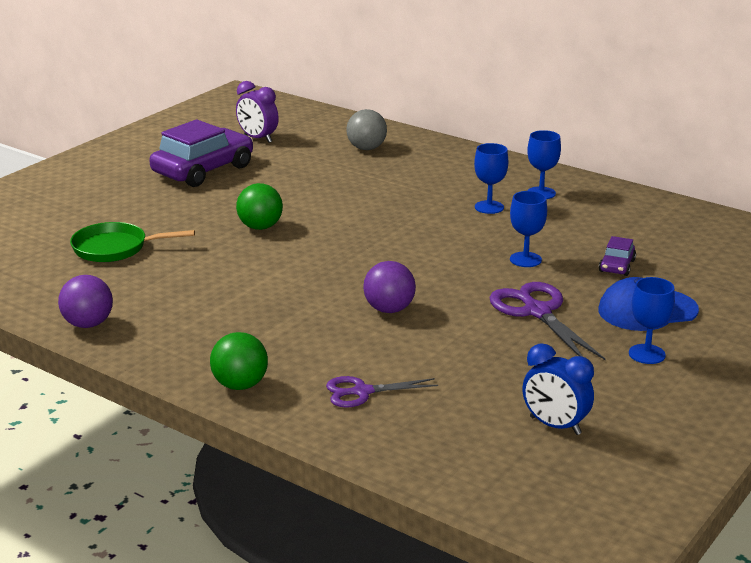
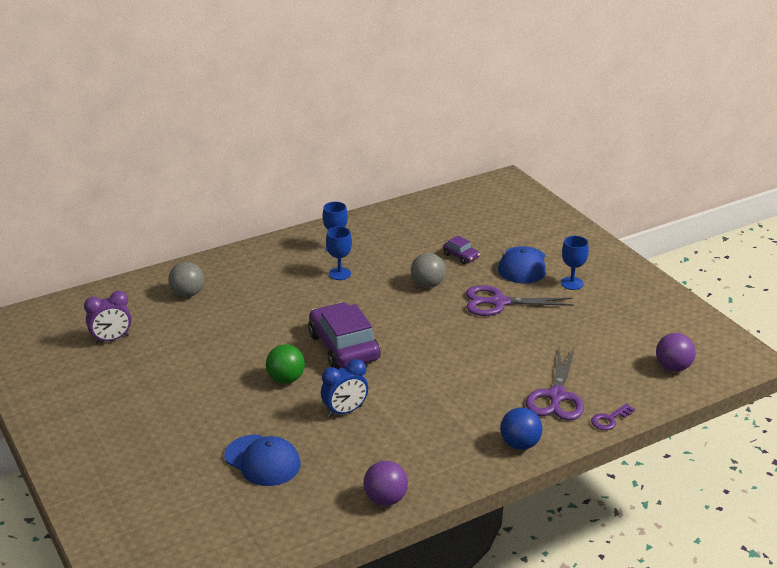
camera: 65 degrees left, 5 degrees up
green pan [70,222,195,262] -> blue cap [224,435,301,486]
purple car [149,119,253,187] -> purple car moved to [308,302,381,369]
green ball [210,332,268,390] -> blue ball [500,407,542,450]
purple scissors [326,376,438,408] -> purple scissors [526,347,584,421], size x1.57
purple ball [363,261,416,313] -> purple ball moved to [656,333,695,372]
blue goblet [510,191,547,267] -> grey ball [411,253,446,288]
blue clock [522,343,594,435] -> blue clock moved to [321,359,368,417]
none -> purple key [591,403,635,430]

